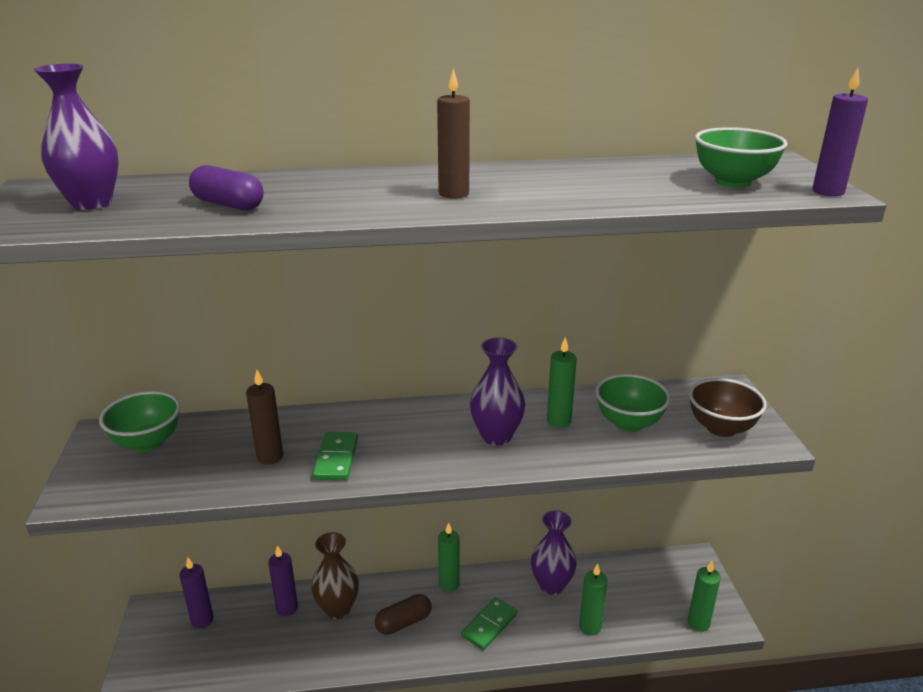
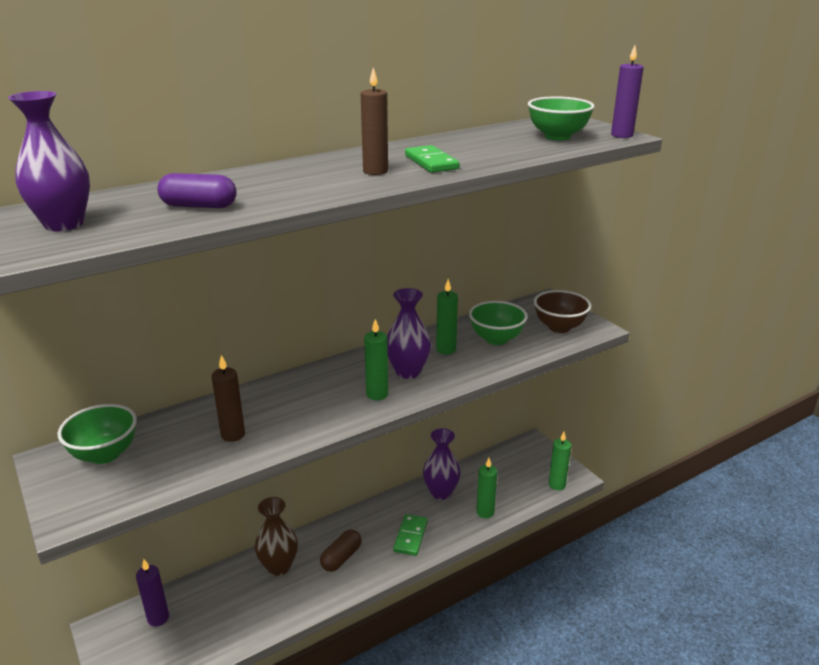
camera: 25 degrees left, 0 degrees up
purple candle [268,545,298,616] -> none
green domino [313,432,358,480] -> green domino moved to [405,145,460,173]
green candle [438,522,460,592] -> green candle moved to [364,319,388,400]

